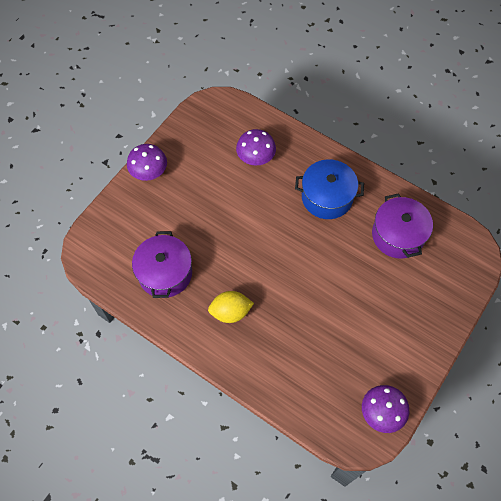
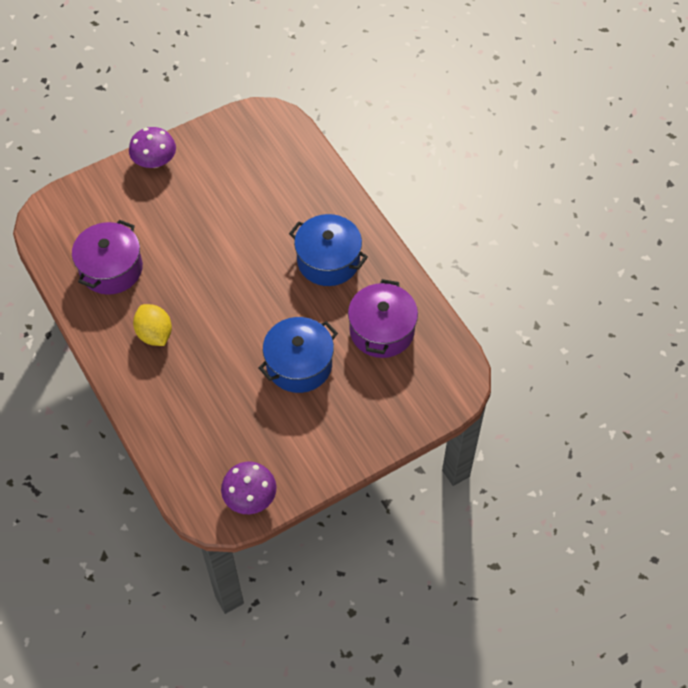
camera: 25 degrees right, 5 degrees down
yellow lemon [208,291,254,323] -> yellow lemon turned 45 degrees clockwise [133,304,172,346]
purple mushroom [236,129,276,165] -> none
none -> blue pot [259,317,338,393]

